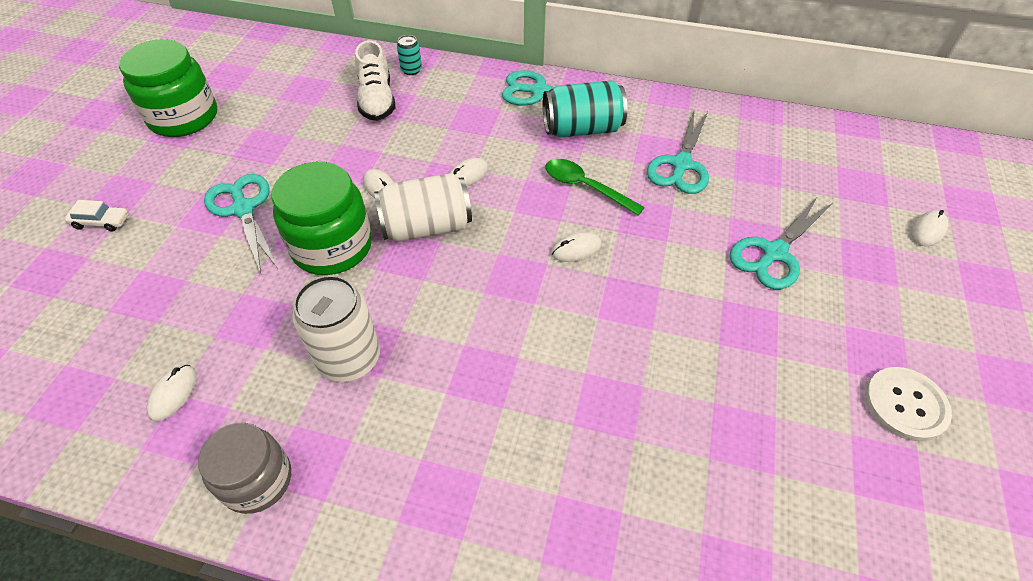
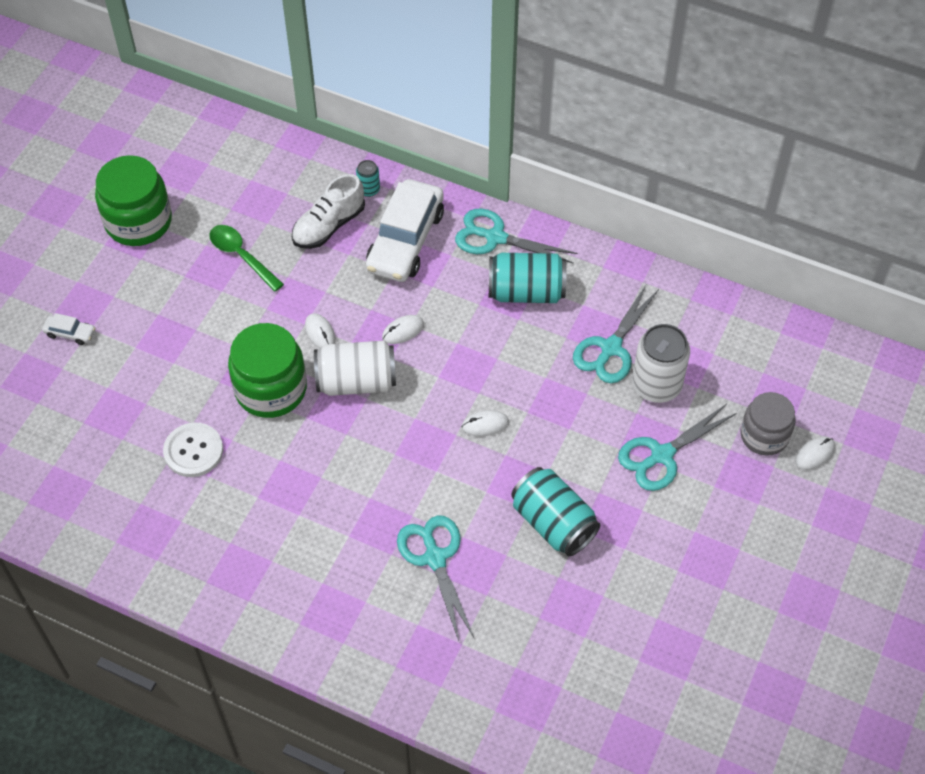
camera: 10 degrees right, 5 degrees up
white mouse [147,365,197,422] -> none
grey jar [198,423,291,514] -> grey jar moved to [740,392,796,456]
turquoise scissors [204,174,279,274] -> turquoise scissors moved to [397,516,474,641]
white can [292,275,380,382] -> white can moved to [632,324,690,403]
white shoe [355,40,396,121] -> white shoe turned 45 degrees clockwise [292,174,365,249]
green spoon [546,159,645,216] -> green spoon moved to [209,225,284,292]
white button [865,367,952,442] -> white button moved to [163,422,223,477]
none -> white car [366,179,444,282]
none -> turquoise can [511,467,600,556]

